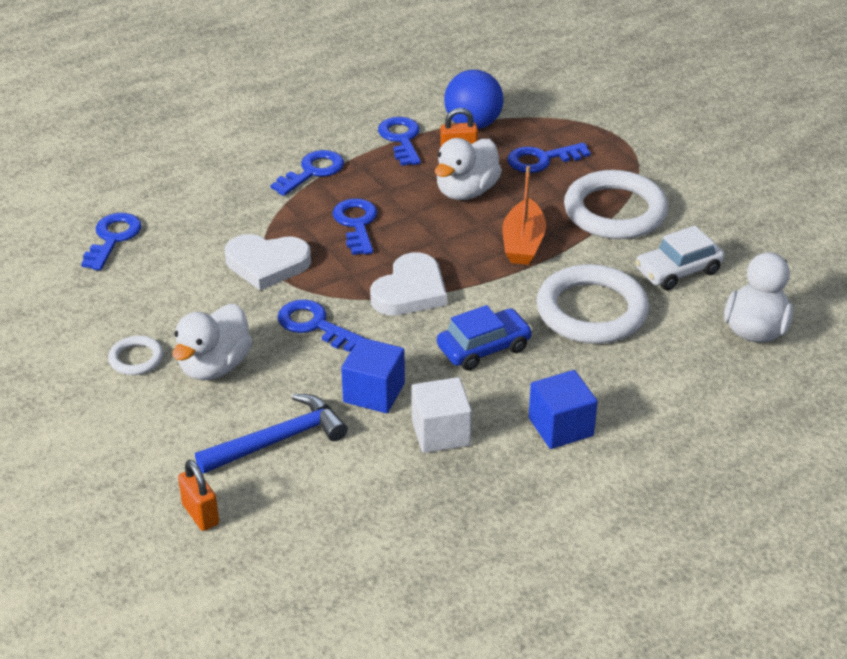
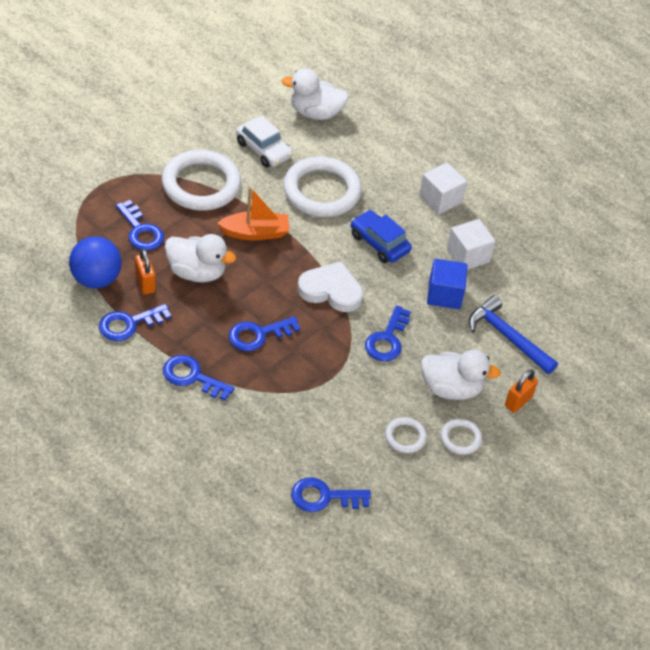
camera: 110 degrees left, 10 degrees up
orange padlock [178,460,219,531] -> orange padlock moved to [505,369,538,413]
white heart [225,234,311,290] -> none
blue cube [529,370,598,449] -> white cube [419,162,467,215]
none -> white ring [385,417,427,453]

